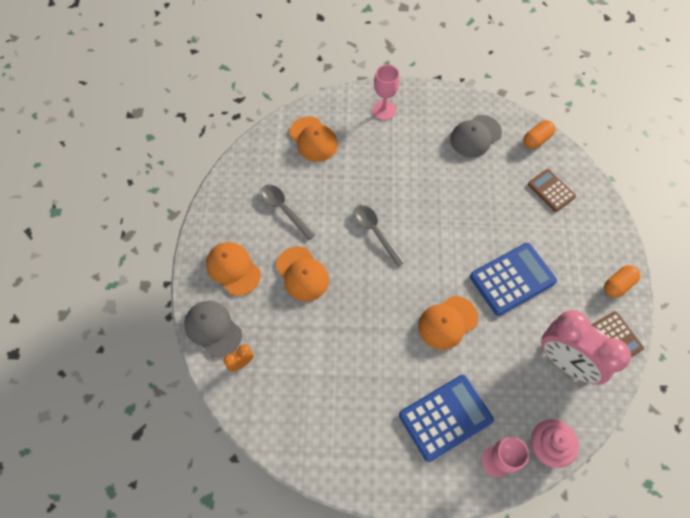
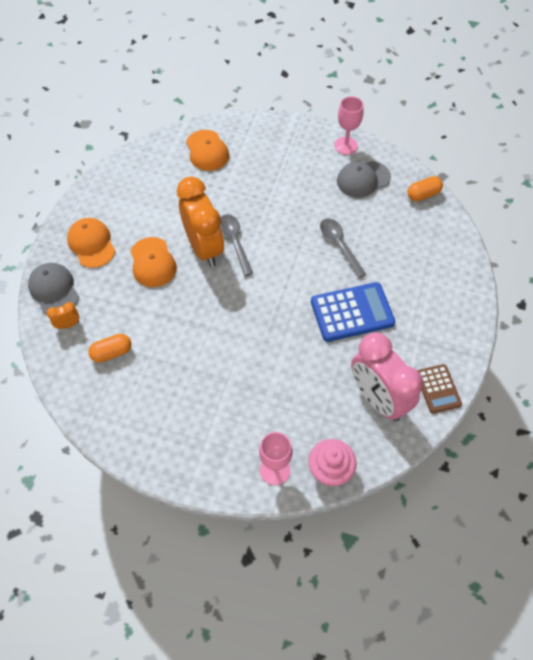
camera: 15 degrees right, 5 degrees down
grey spoon [260,185,316,240] -> grey spoon moved to [320,218,366,278]
pink goblet [372,65,400,120] -> pink goblet moved to [334,96,364,155]
blue calculator [399,375,494,462] -> none
orange cap [418,296,478,350] -> none
brown calculator [528,169,576,212] -> none
orange capsule [604,265,640,298] -> orange capsule moved to [88,334,131,363]
none -> orange clock [177,177,224,267]

